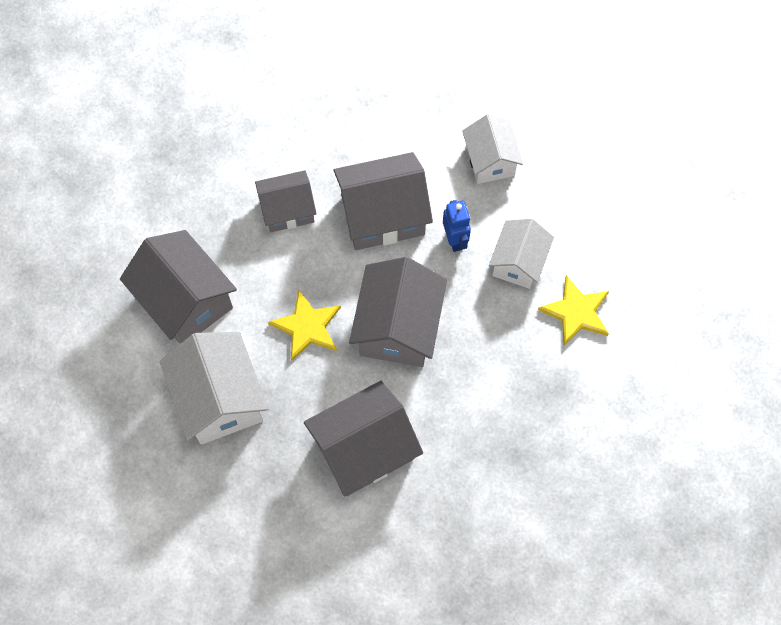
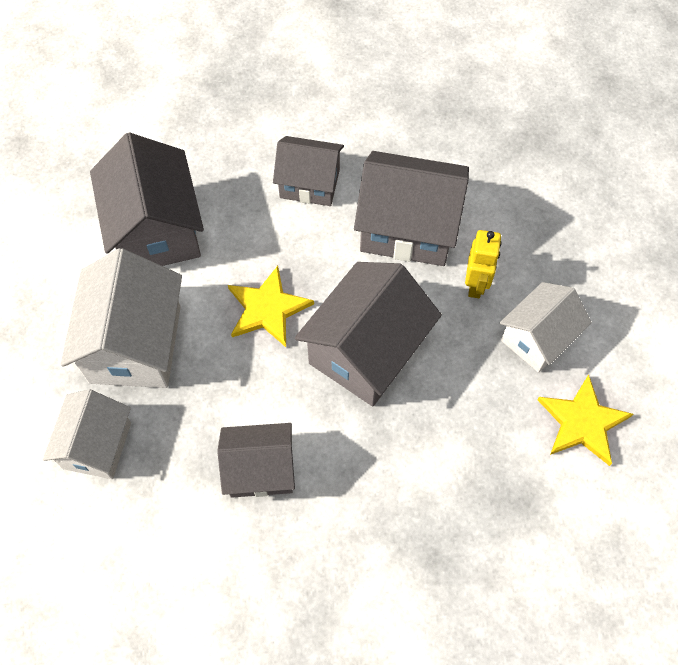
camera: 25 degrees right, 5 degrees down
grey house [304,381,423,496] -> grey house [217,423,295,498], size x0.63
blue robot [443,200,471,252] -> yellow robot [465,230,502,298]
white house [462,114,523,184] -> white house moved to [43,389,131,479]

